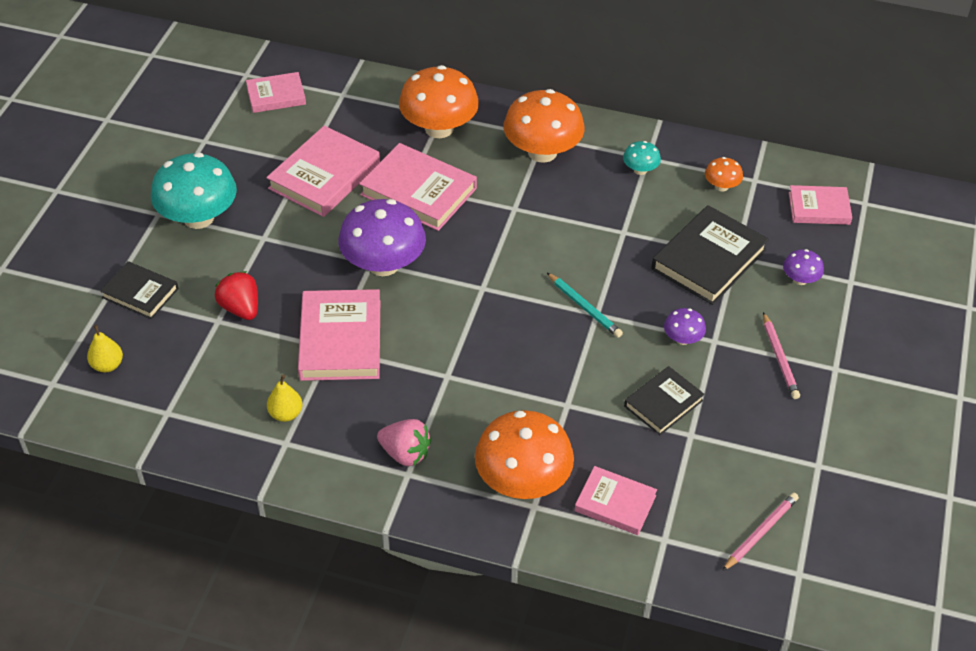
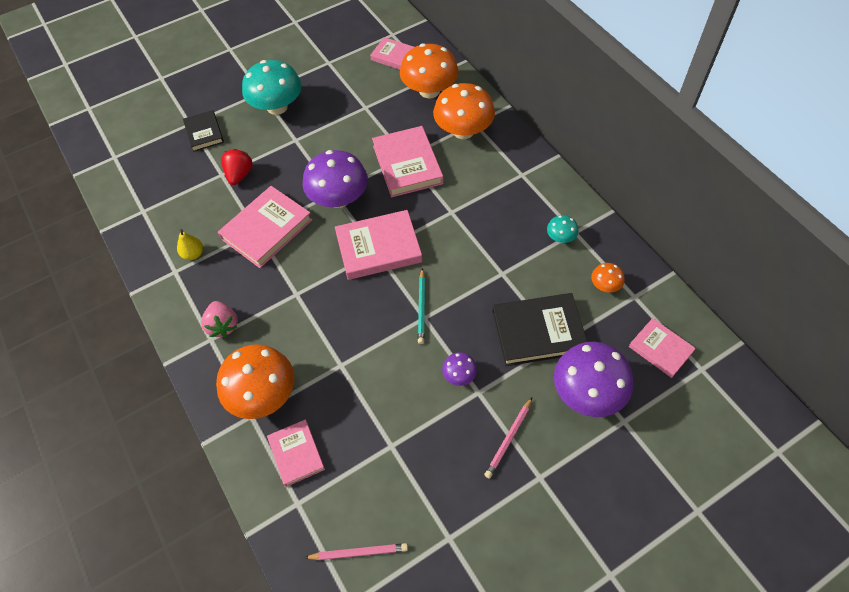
camera: 45 degrees right, 10 degrees up
yellow pear [87,325,123,372] -> none
pink book [266,126,380,217] -> pink book moved to [335,210,422,280]
orange mushroom [504,89,585,163] -> orange mushroom moved to [400,43,459,98]
black book [624,366,705,435] -> none
purple mushroom [783,249,824,285] -> purple mushroom [554,342,633,417], size x2.15

